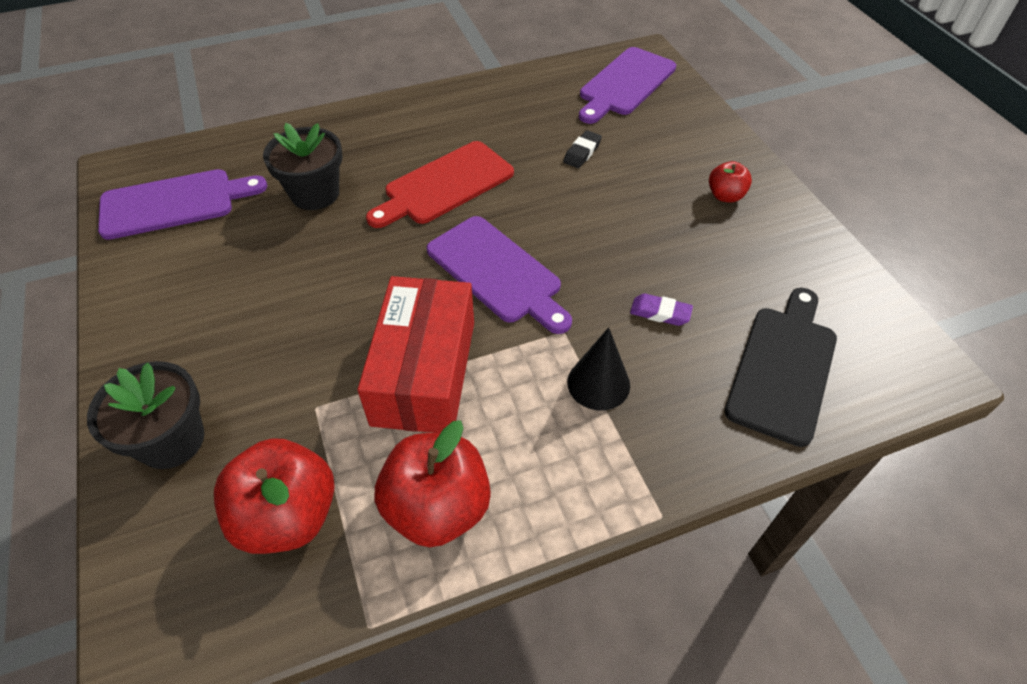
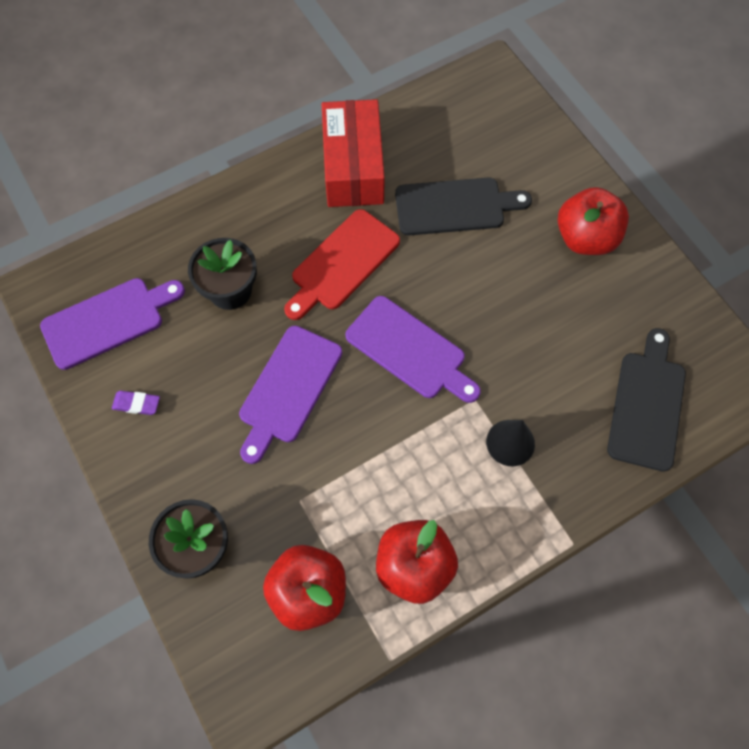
camera: 10 degrees left, 15 degrees up
red box [357,276,474,433] -> red box moved to [322,99,385,207]
black eraser [563,130,602,168] -> black cutting board [395,178,532,235]
purple cutting board [579,47,676,124] -> purple cutting board moved to [239,326,342,464]
purple eraser [630,294,693,326] -> purple eraser moved to [112,391,160,415]
red apple [709,161,752,203] -> red apple [558,187,629,255], size x1.91

